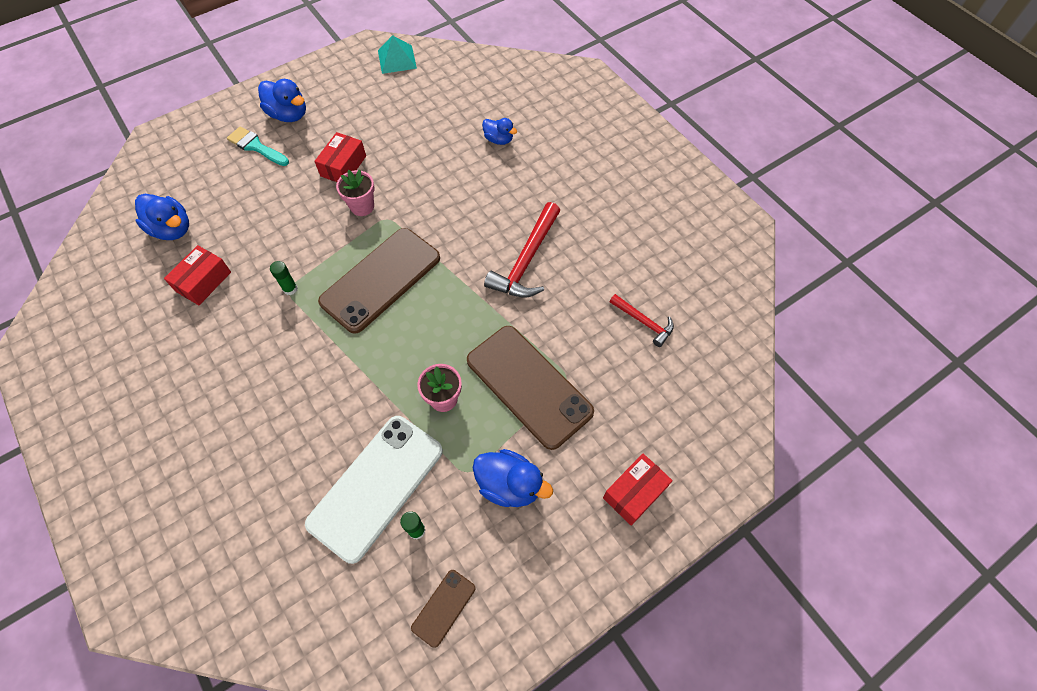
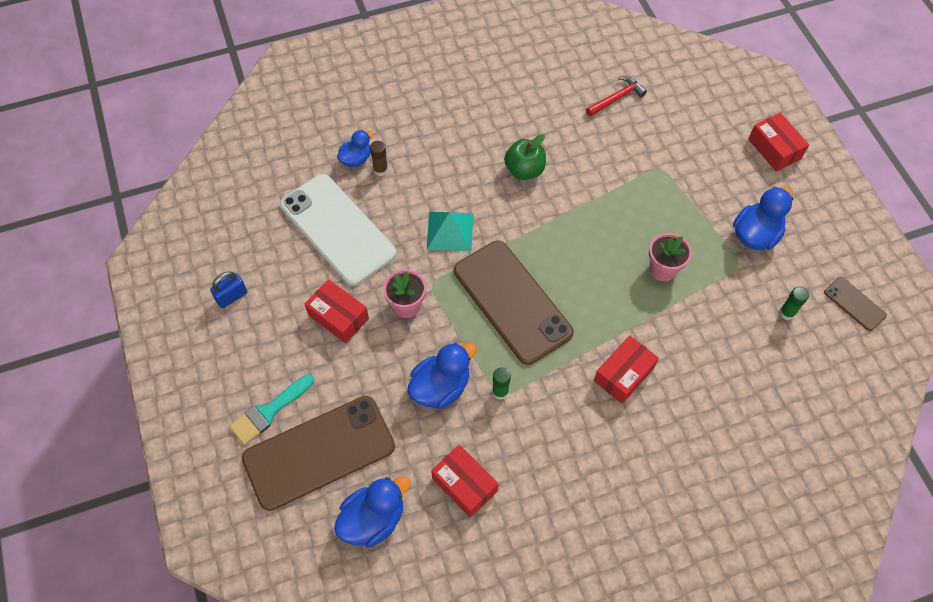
camera: 75 degrees left, 0 degrees up
blue duck [258,79,306,122] -> blue duck moved to [407,343,477,409]
white phone [305,416,443,564] -> white phone moved to [280,174,396,286]
turquoise pyramid [378,35,417,74] -> turquoise pyramid moved to [427,212,473,251]
brown phone [467,326,594,450] -> brown phone moved to [242,396,395,511]
red hammer [484,202,560,298] -> green apple [504,134,546,180]
none -> blue padlock [210,271,247,308]
none -> brown glue stick [370,141,388,176]
none -> red box [594,336,659,404]

